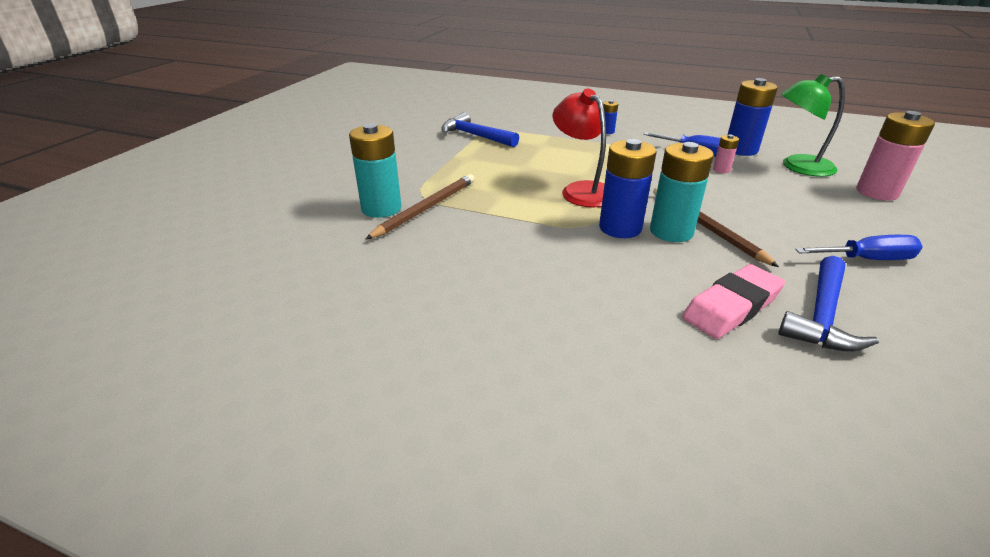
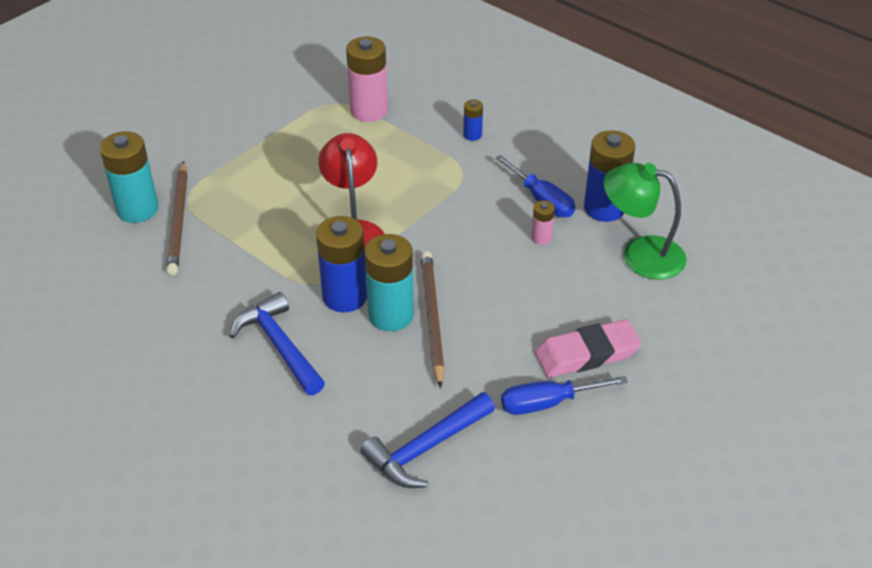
camera: 20 degrees right, 10 degrees up
brown pencil [366,174,475,239] -> brown pencil turned 120 degrees clockwise [166,161,187,276]
blue hammer [441,112,519,147] -> blue hammer moved to [229,292,325,395]
pink eraser [682,264,785,339] -> pink eraser moved to [535,319,642,378]
blue screwdriver [795,235,923,260] -> blue screwdriver turned 150 degrees clockwise [501,376,628,415]
pink battery [856,111,935,201] -> pink battery moved to [346,37,388,122]

